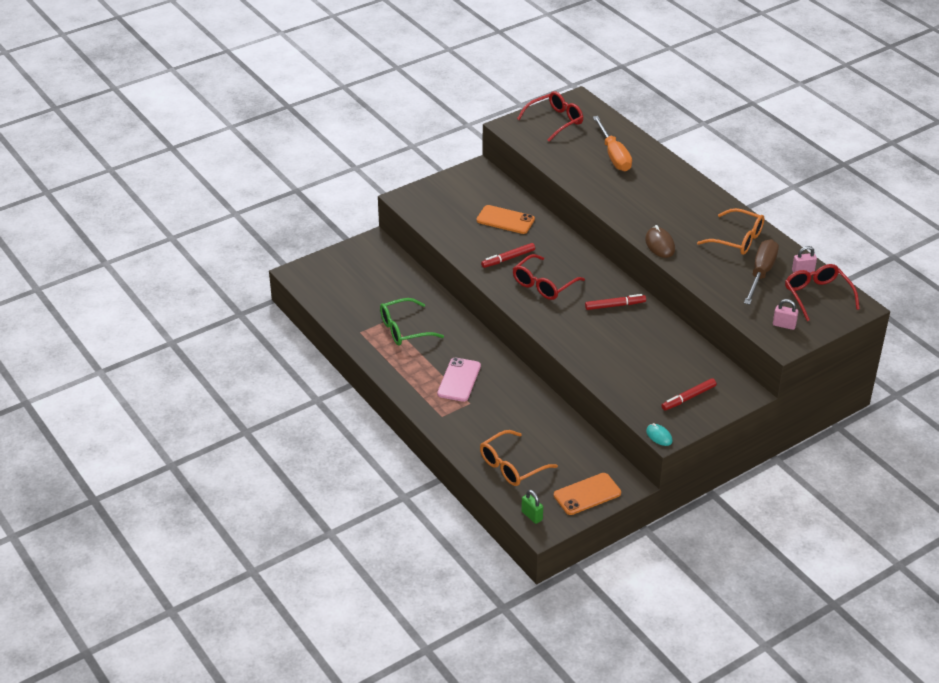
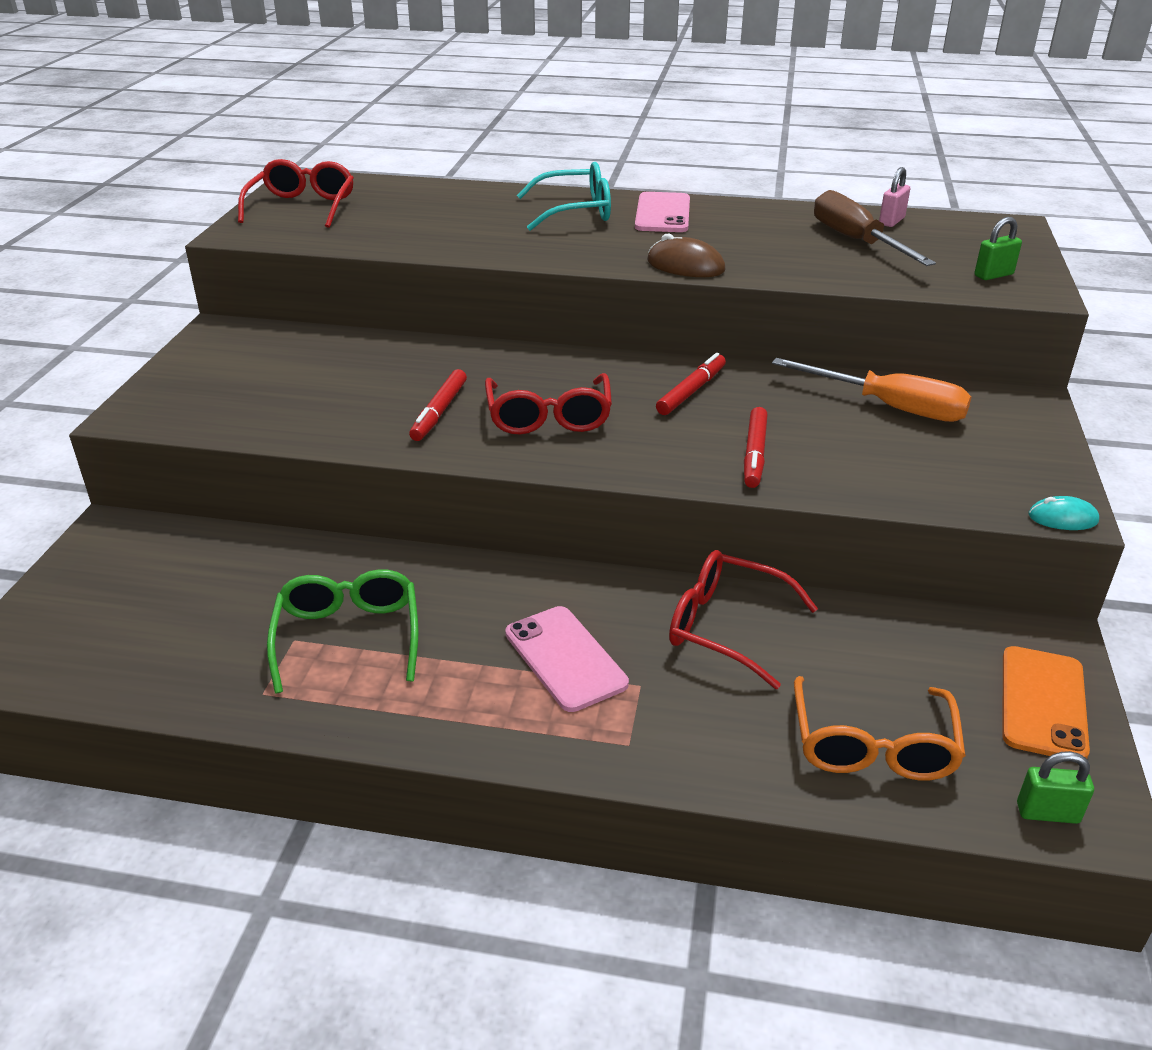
camera: 45 degrees left, 5 degrees down
green glasses [380,298,444,345] -> green glasses turned 150 degrees clockwise [267,569,418,694]
orange phone [476,205,535,234] -> none
orange screwdriver [593,116,632,171] -> orange screwdriver moved to [772,358,971,422]
red marker [661,378,716,411] -> red marker moved to [744,407,767,488]
orange glasses [697,208,765,255] -> none
pink padlock [773,299,798,330] -> green padlock [974,217,1022,280]
red glasses [785,264,860,321] -> red glasses moved to [669,550,818,689]
none -> turquoise glasses [517,162,611,231]
none -> pink phone [635,192,690,232]

